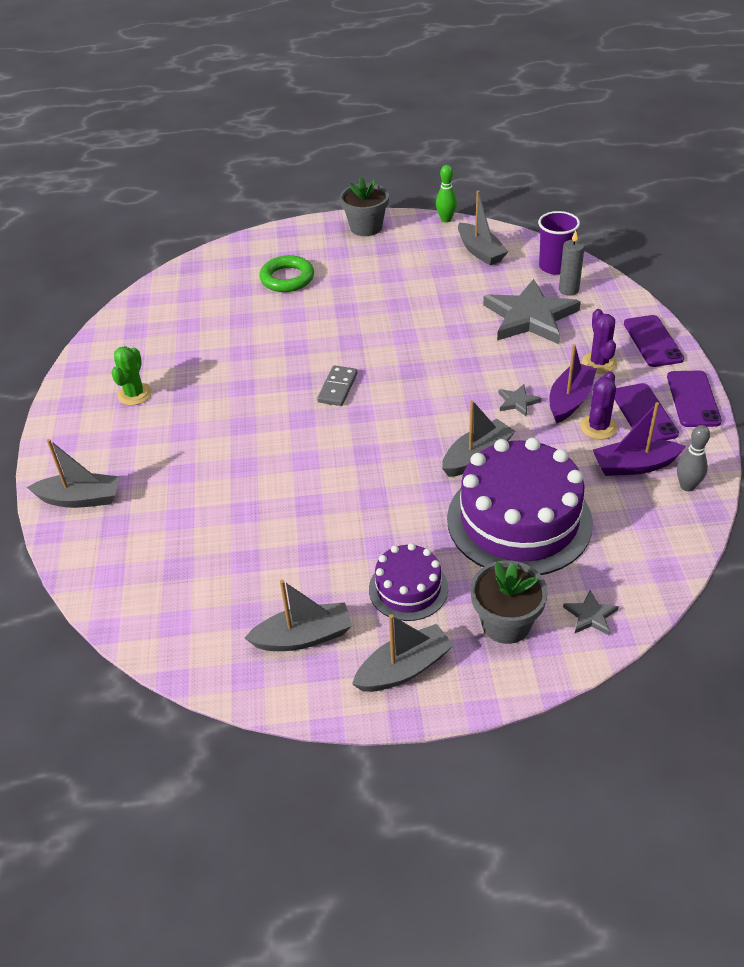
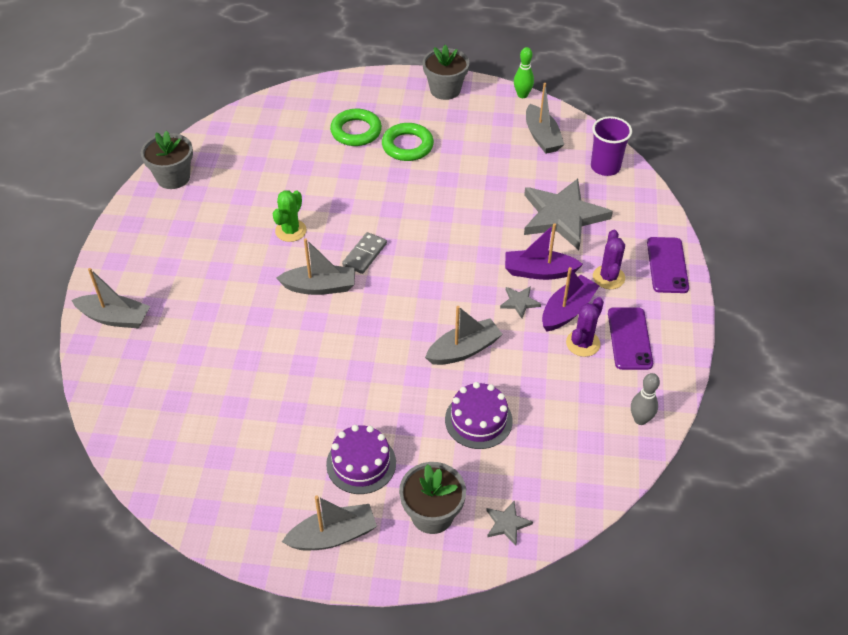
camera: 10 degrees right, 5 degrees up
green cactus [111,346,152,405] -> green cactus moved to [273,190,306,242]
grey boat [245,580,352,651] -> grey boat moved to [276,238,355,295]
purple cake [447,438,593,575] -> purple cake [445,382,513,449], size x0.52
grey candle [559,230,585,296] -> none
purple boat [593,402,686,476] -> purple boat moved to [505,223,583,280]
purple phone [667,370,722,427] -> none
none -> grey flower pot [141,131,193,189]
none -> green ring [382,123,434,161]

